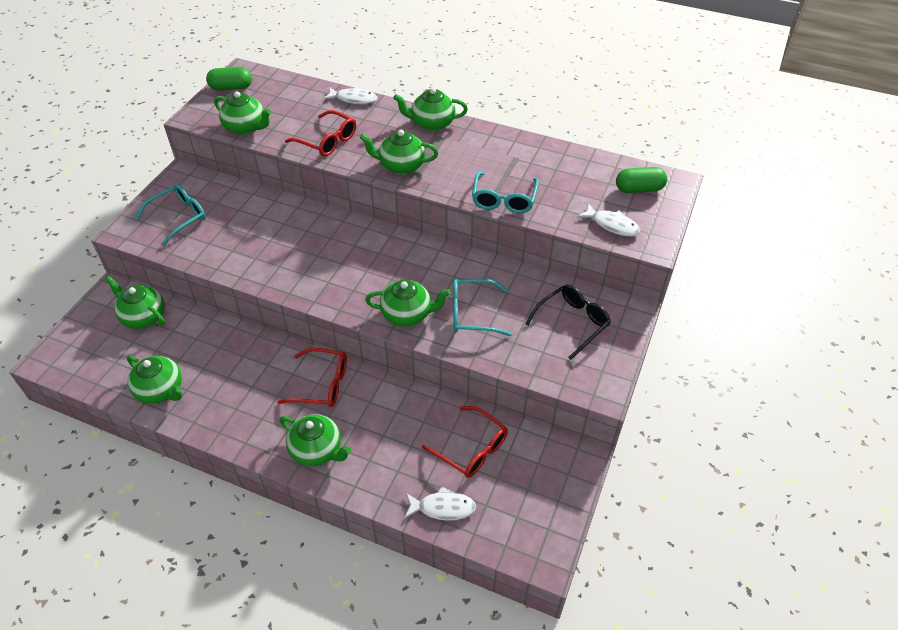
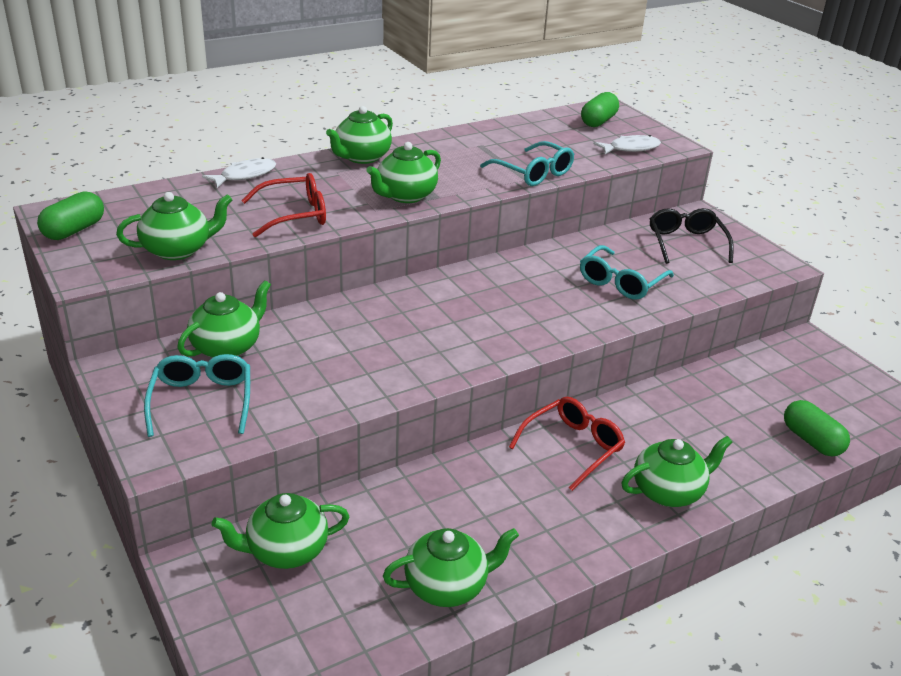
camera: 55 degrees left, 15 degrees down
green teapot [365,280,451,327] -> green teapot moved to [177,280,271,358]
white fish [404,486,476,521] -> green capsule [784,400,850,457]
red glasses [422,406,508,478] -> none

